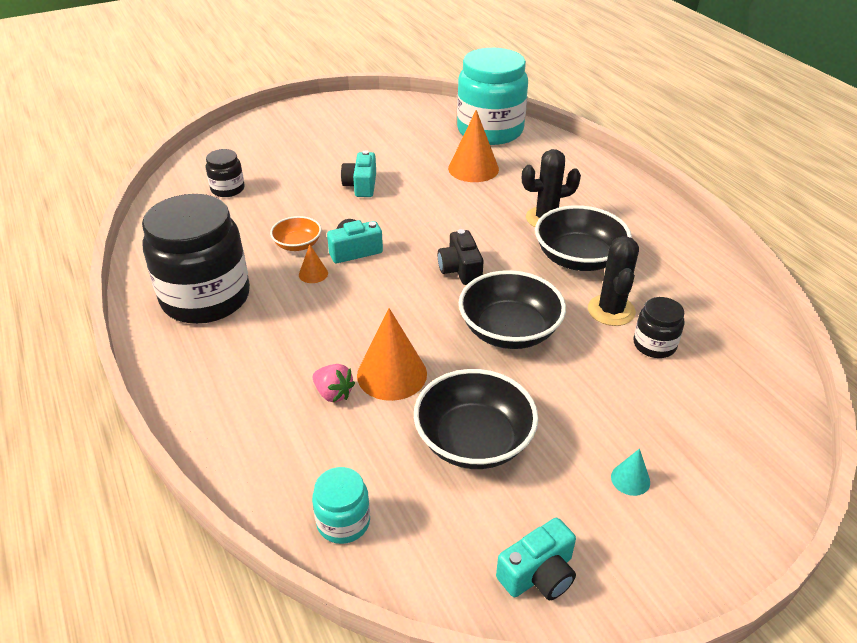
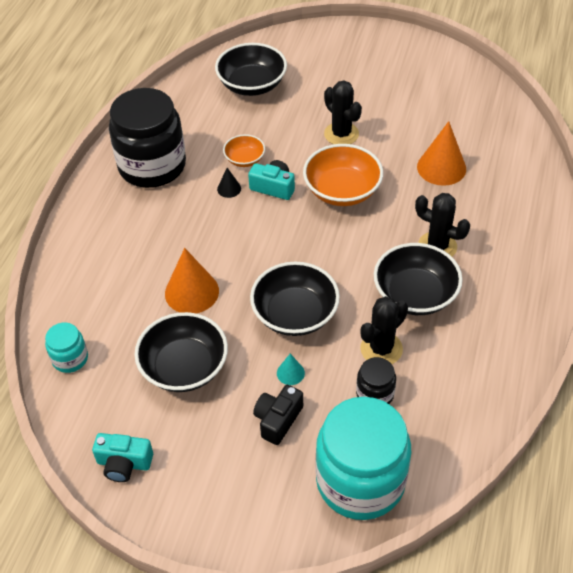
camera: 45 degrees right, 10 degrees up
black jar [206,149,245,197] -> black bowl [215,43,287,96]
orange cone [299,244,328,283] -> black cone [217,168,241,198]
pink strawberry [313,364,355,402] -> none
turquoise camera [341,150,376,197] -> black cactus [324,81,362,144]
black camera [438,229,484,285] -> black camera moved to [253,385,303,445]
turquoise jar [457,48,528,145] -> turquoise jar moved to [316,397,411,520]
turquoise cone [611,449,650,496] -> turquoise cone moved to [277,354,305,385]
none -> orange bowl [303,144,383,206]

